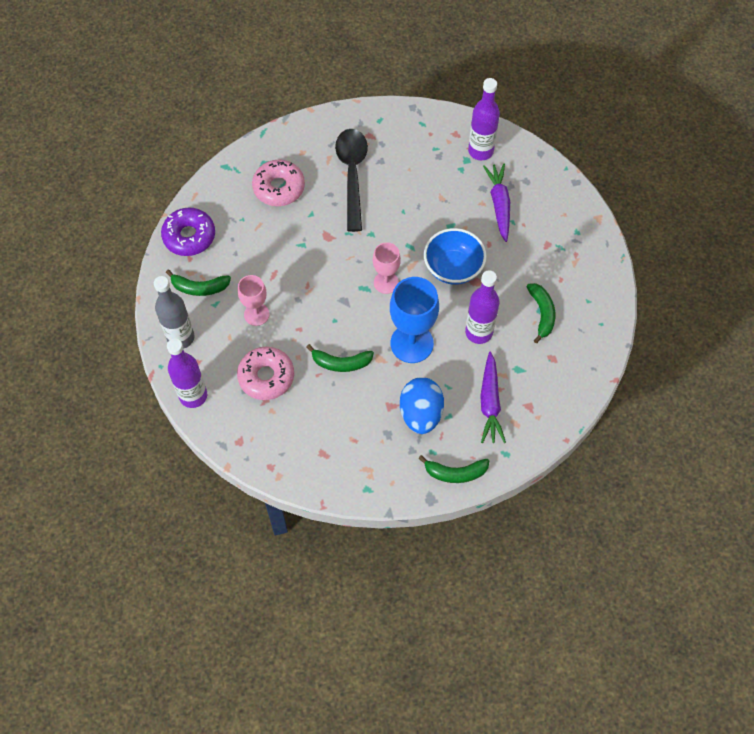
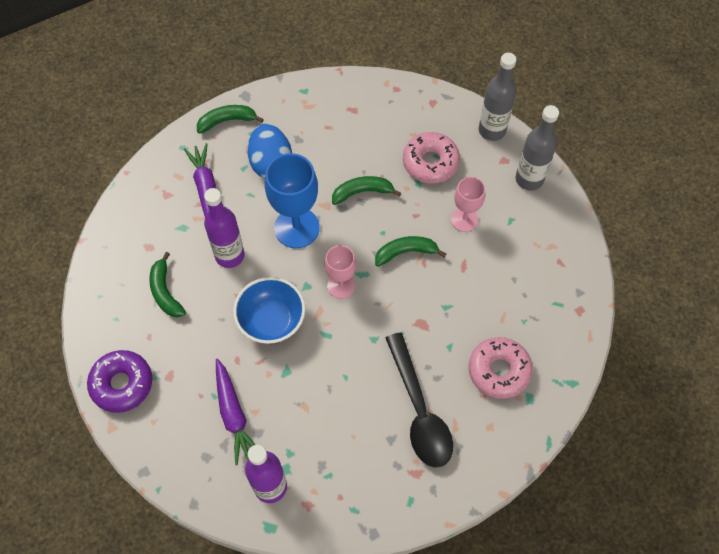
camera: 165 degrees right, 0 degrees up
purple donut [161,208,215,256] -> purple donut moved to [87,350,152,413]
green banana [166,270,231,296] -> green banana moved to [375,236,446,266]
purple bottle [167,338,207,408] -> grey bottle [479,53,517,141]

